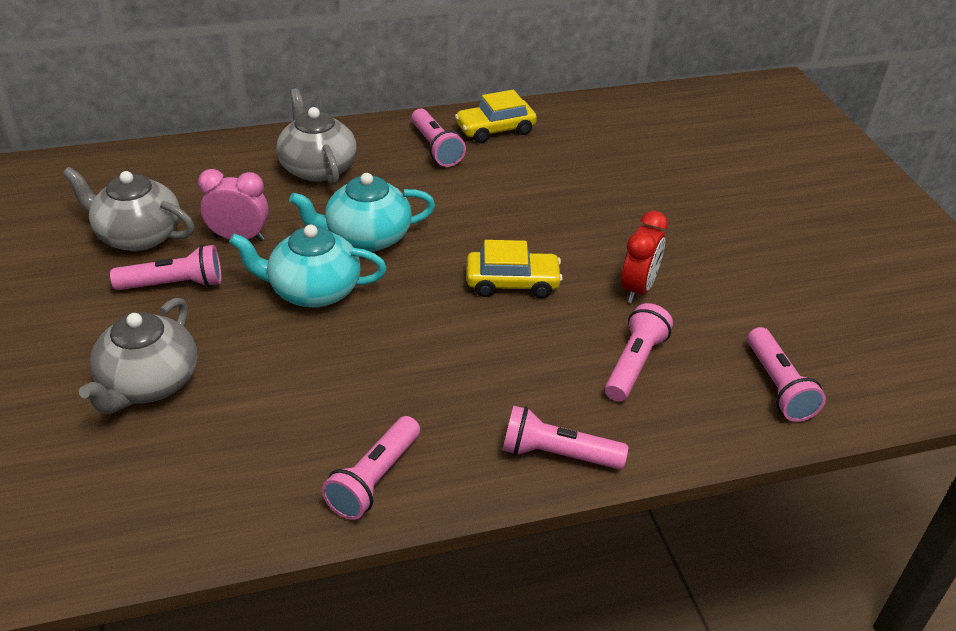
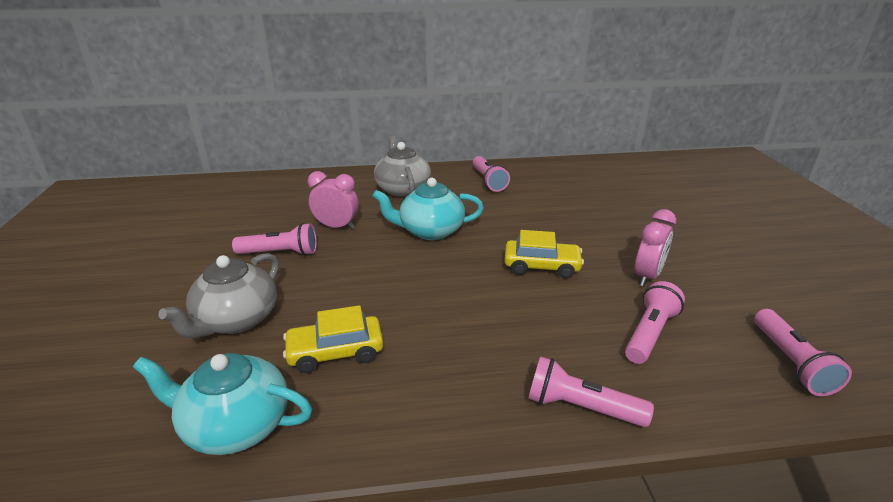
camera: 10 degrees right, 10 degrees down
grey teapot [63,167,194,251] -> none
turquoise teapot [229,225,387,308] -> turquoise teapot moved to [133,353,312,455]
pink flashlight [322,416,420,520] -> none
yellow car [455,90,537,143] -> yellow car moved to [283,305,383,373]
red clock [621,211,668,303] -> pink clock [635,209,676,286]

